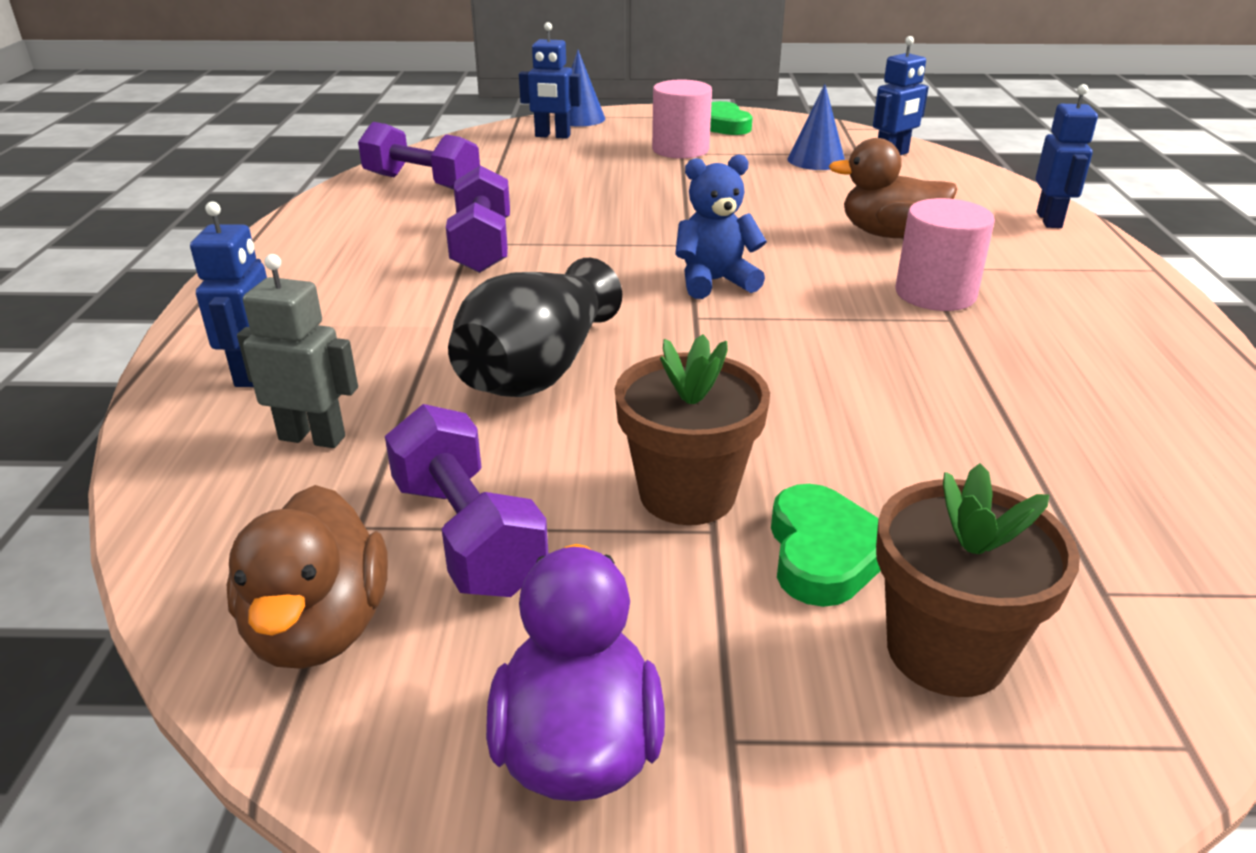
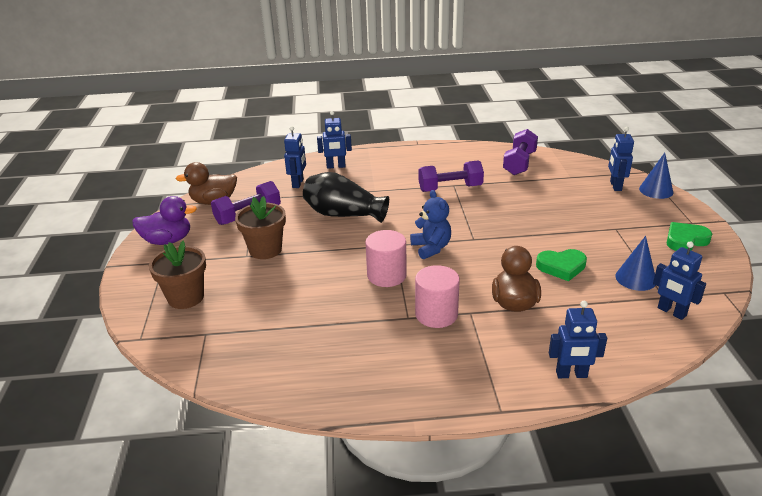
camera: 85 degrees right, 0 degrees up
grey robot [237,254,358,448] -> blue robot [284,126,306,188]
pink cylinder [652,80,712,159] -> pink cylinder moved to [365,230,407,287]
green heart [771,484,881,607] -> green heart moved to [536,249,587,281]

